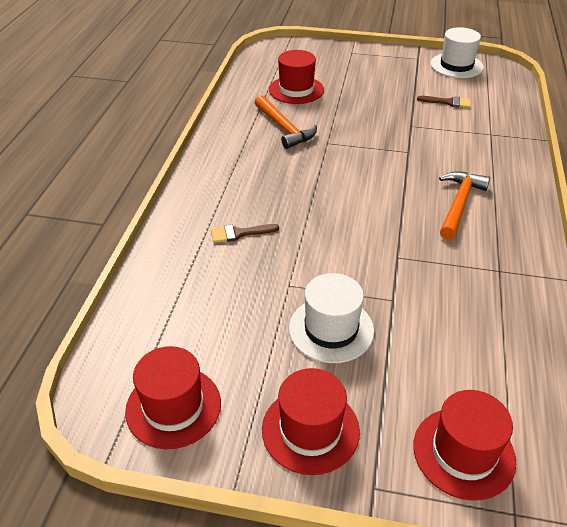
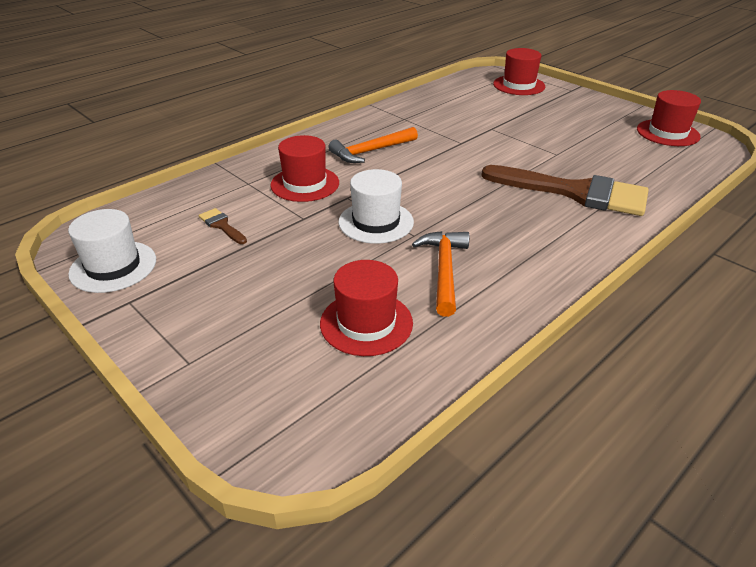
camera: 145 degrees left, 5 degrees down
brown brush [211,224,279,243] -> brown brush [481,165,648,216], size x2.49
red hat [262,368,360,475] -> red hat moved to [270,135,339,202]
white hat [289,273,374,363] -> white hat moved to [339,169,414,244]

